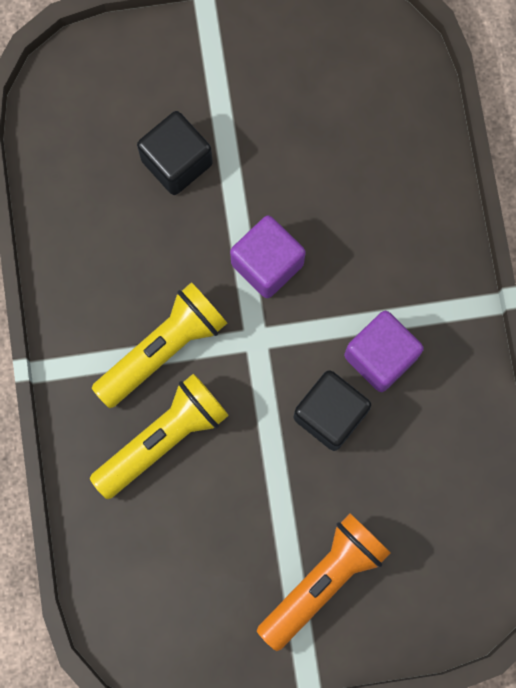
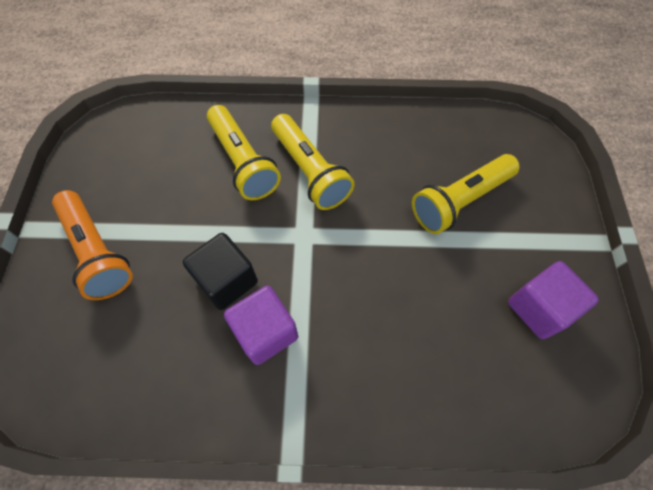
camera: 100 degrees right, 15 degrees down
black cube [137,111,213,195] -> yellow flashlight [412,154,520,234]
purple cube [230,215,306,298] -> purple cube moved to [508,261,599,339]

